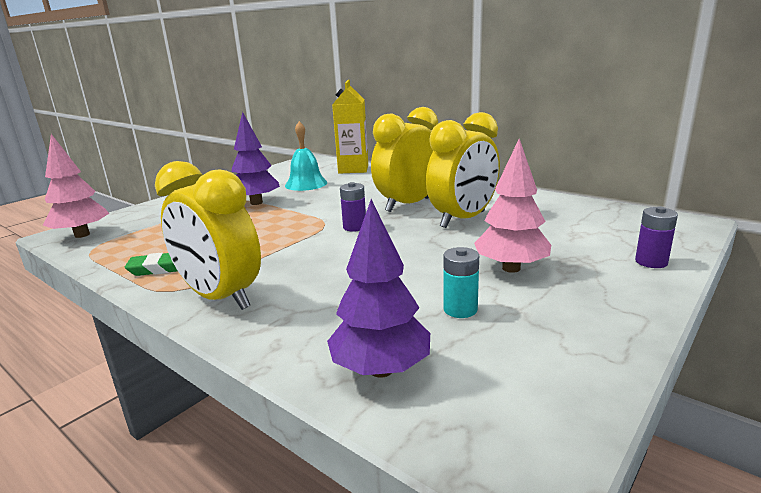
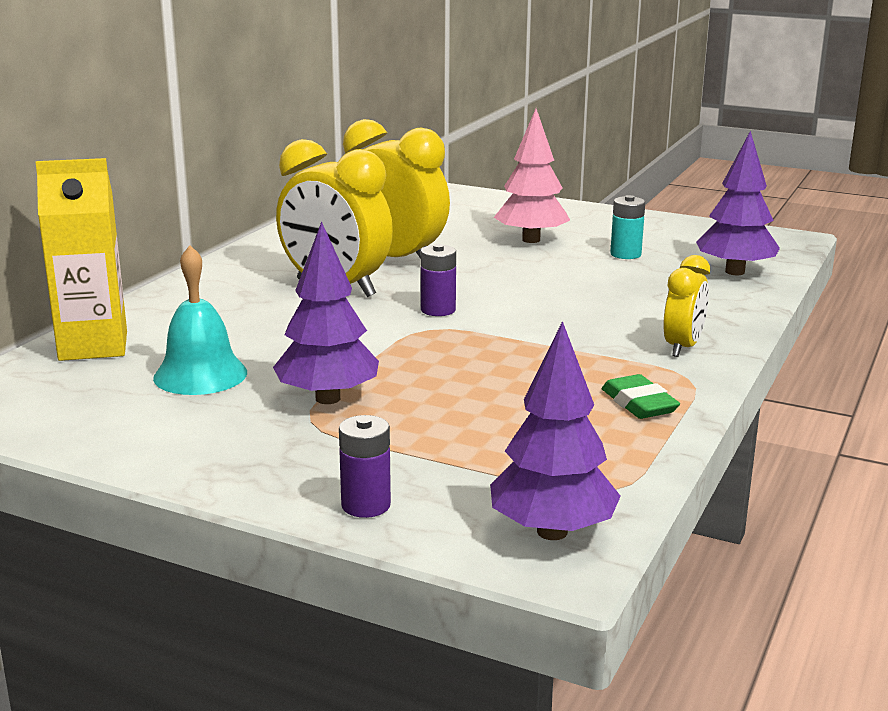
camera: 105 degrees left, 0 degrees up
pink tree [43,134,109,238] -> purple tree [490,321,621,540]
yellow clock [155,161,261,310] -> yellow clock [663,255,710,357], size x0.55
purple battery [635,207,678,268] -> purple battery moved to [339,415,391,518]

